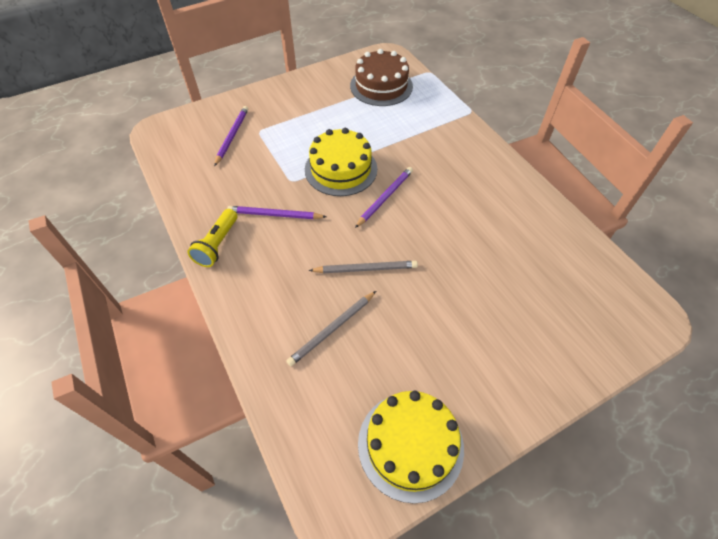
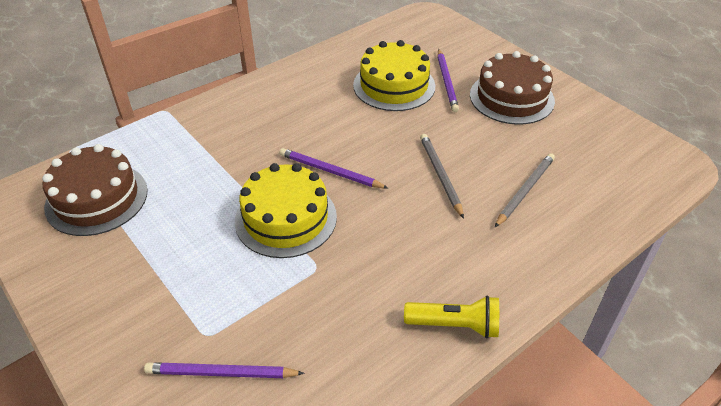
camera: 100 degrees left, 10 degrees down
purple pencil [227,206,326,219] -> purple pencil moved to [437,49,459,112]
grey pencil [286,291,376,366] -> grey pencil turned 90 degrees counterclockwise [495,153,555,227]
yellow cake [358,391,464,504] -> yellow cake moved to [353,40,435,111]
none -> brown cake [470,51,555,125]

